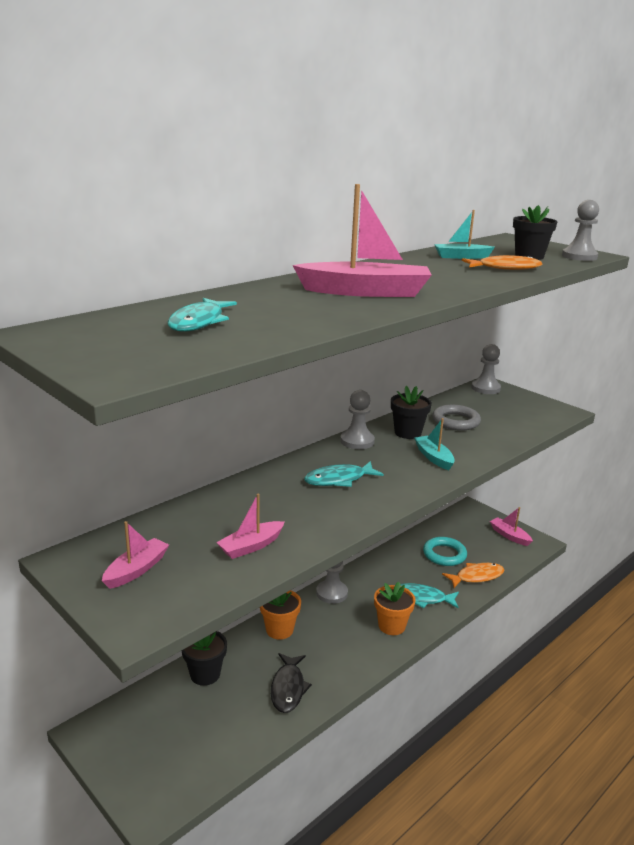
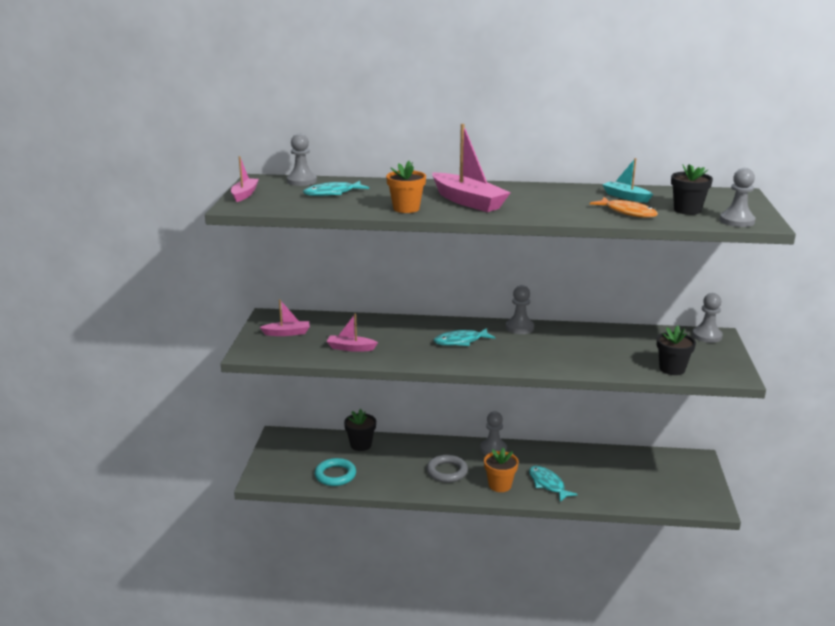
camera: 50 degrees right, 0 degrees up
orange flower pot [260,590,301,640] -> orange flower pot moved to [386,161,426,213]
black fish [271,653,312,713] -> none
turquoise fish [304,461,384,487] -> turquoise fish turned 45 degrees counterclockwise [434,328,496,346]
black flower pot [391,386,432,439] -> black flower pot moved to [657,326,696,375]
turquoise boat [414,418,455,470] -> none
turquoise ring [423,537,467,566] -> turquoise ring moved to [315,458,356,486]
grey ring [432,405,481,431] -> grey ring moved to [427,455,468,483]
orange fish [442,563,504,588] -> none
pink boat [490,507,533,546] -> pink boat moved to [231,156,259,202]
none -> grey pawn [287,134,317,186]

